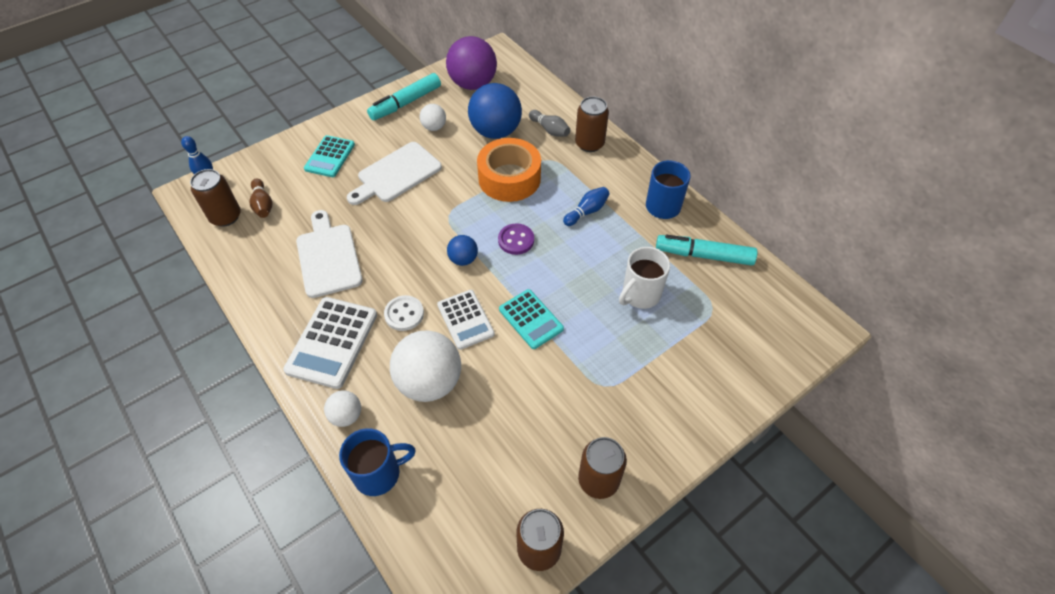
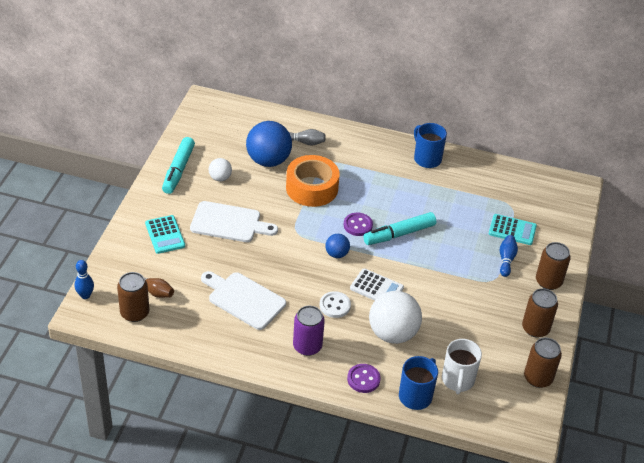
camera: 40 degrees left, 10 degrees down
white calculator [283,297,377,389] -> purple can [293,306,325,356]
white ball [324,390,361,427] -> purple button [347,364,381,393]
white cutting board [347,142,442,205] -> white cutting board turned 90 degrees counterclockwise [190,201,278,242]
purple ball [446,36,497,90] -> none
turquoise calculator [499,289,564,349] -> turquoise calculator moved to [489,214,537,245]
blue bowling pin [563,187,610,226] -> blue bowling pin moved to [500,235,518,277]
brown can [575,96,609,152] -> brown can moved to [536,242,571,290]
white mug [619,247,670,309] -> white mug moved to [442,339,482,394]
turquoise marker [656,234,758,266] -> turquoise marker moved to [363,212,436,245]

